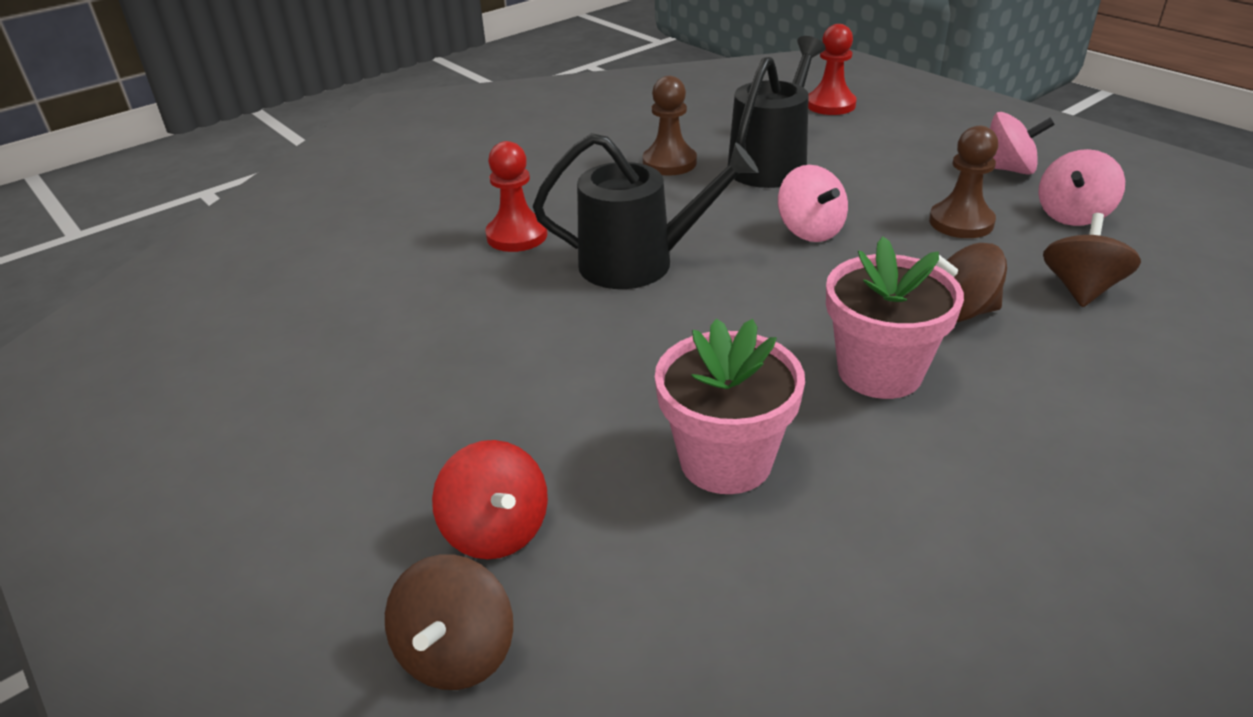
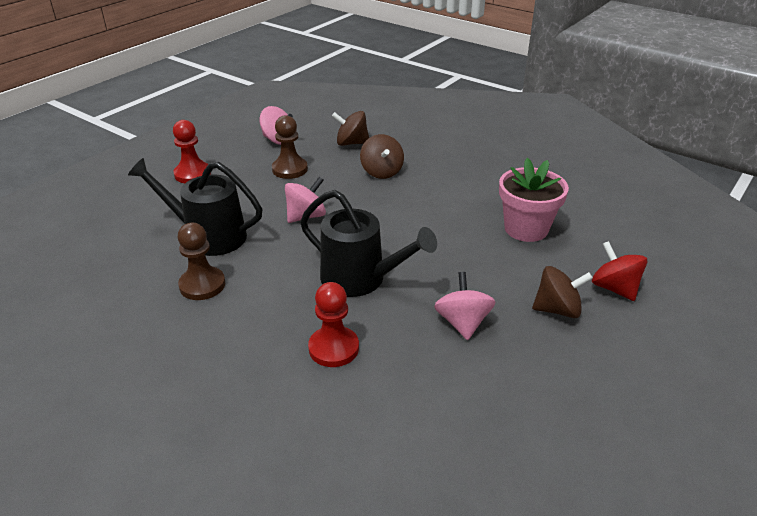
camera: 105 degrees left, 0 degrees up
brown spinning top [385,554,513,690] -> brown spinning top moved to [532,266,593,318]
red spinning top [432,440,548,559] -> red spinning top turned 75 degrees counterclockwise [592,241,647,301]
black watering can [533,133,759,289] -> black watering can turned 135 degrees clockwise [300,190,437,297]
red pawn [808,24,857,115] -> red pawn moved to [173,120,211,183]
pink flower pot [826,236,964,399] -> none
pink spinning top [990,112,1055,175] -> pink spinning top moved to [434,272,496,340]

